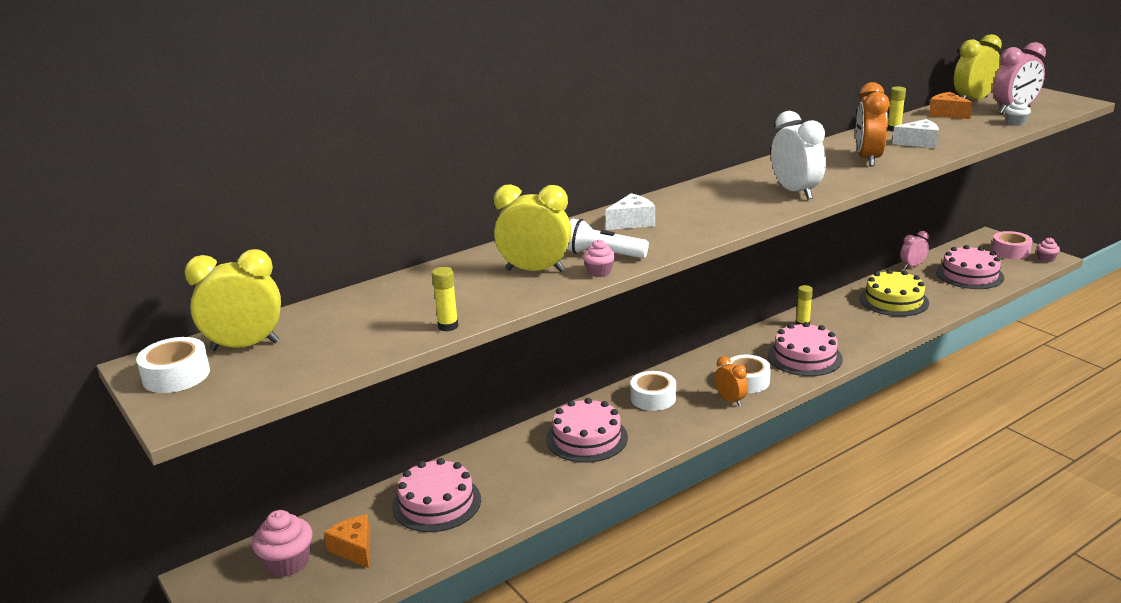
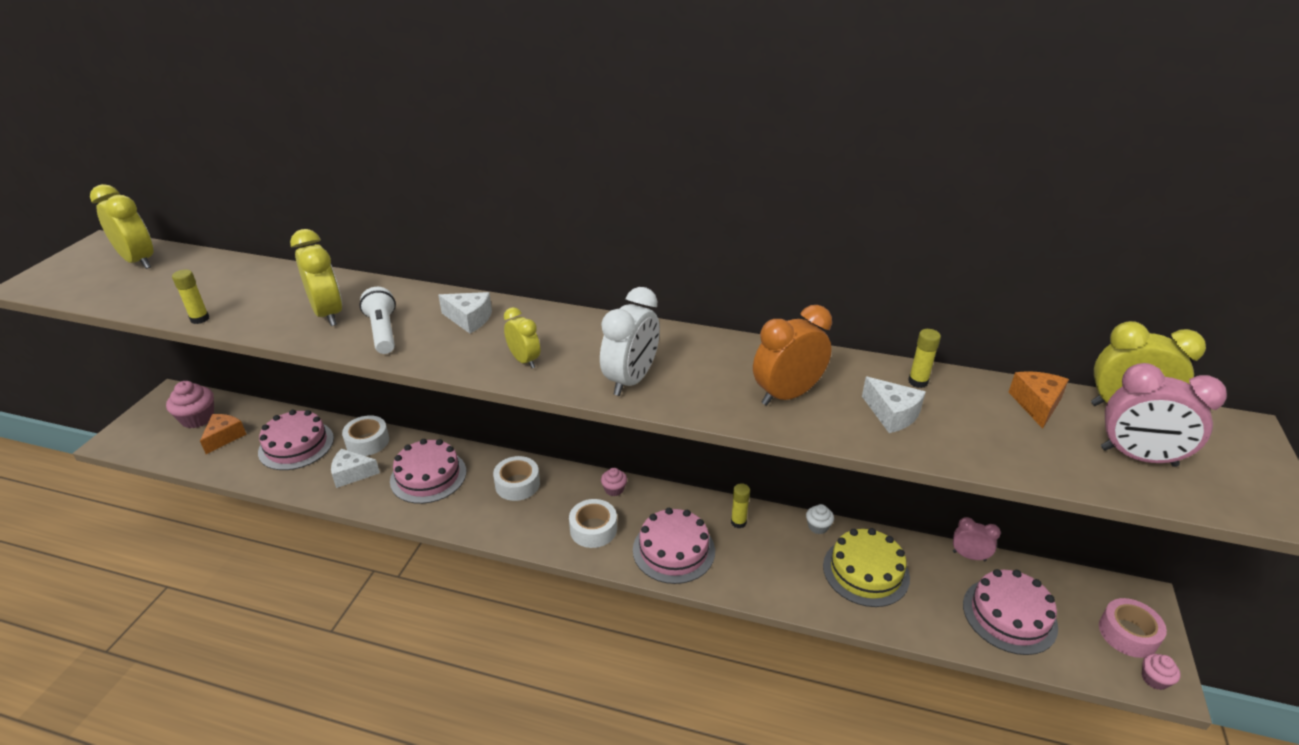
camera: 50 degrees right, 10 degrees up
white tape [136,337,210,393] -> white tape moved to [342,415,389,456]
pink cupcake [583,239,615,277] -> pink cupcake moved to [601,468,627,496]
orange clock [714,356,748,406] -> none
white cupcake [1005,97,1031,126] -> white cupcake moved to [806,504,834,534]
none -> white cheese [331,449,380,488]
none -> yellow clock [504,307,540,368]

